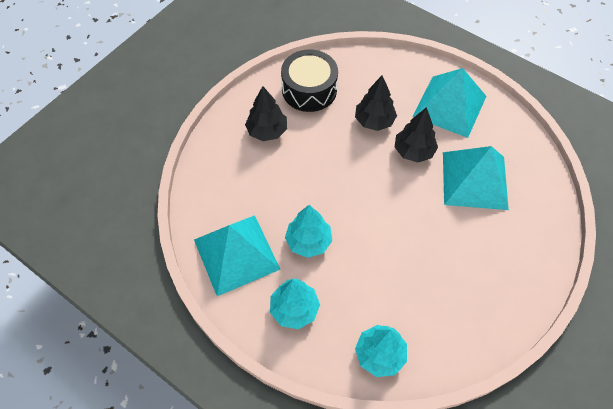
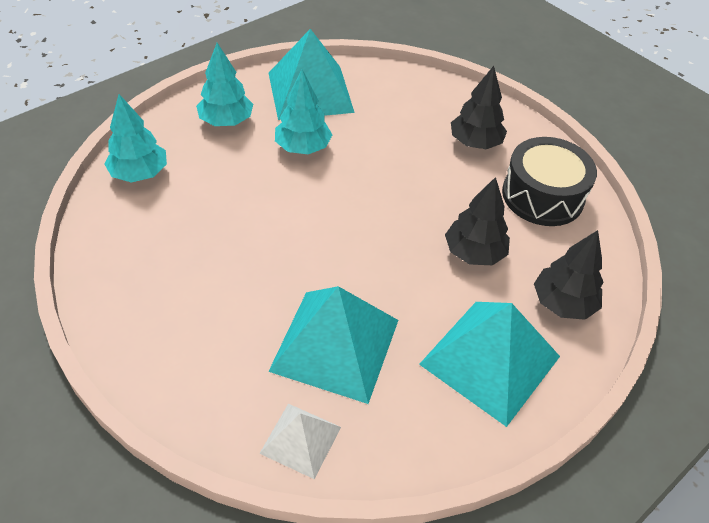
camera: 100 degrees right, 10 degrees down
black tree [395,107,438,163] -> black tree moved to [534,230,604,320]
none -> white pyramid [259,404,341,479]

